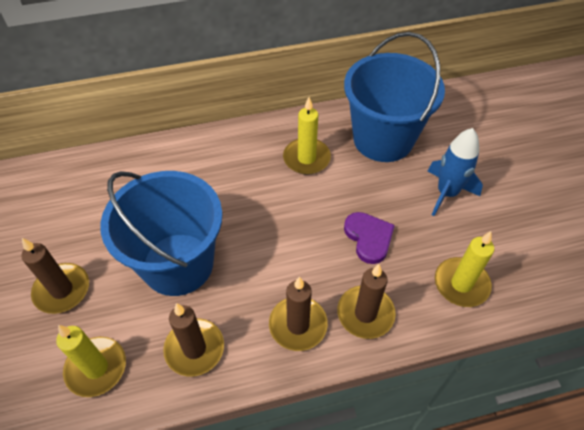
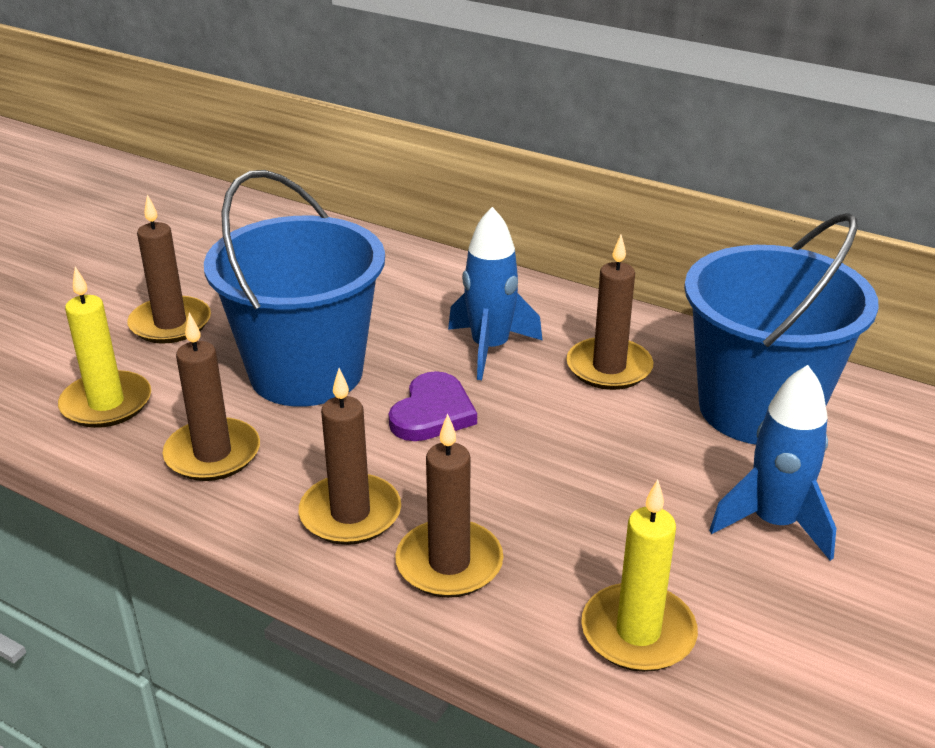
camera: 45 degrees right, 20 degrees down
yellow candle [283,97,331,175] -> brown candle [567,235,653,390]
purple heart [344,212,395,264] -> purple heart moved to [389,371,477,441]
none -> blue rocket [448,207,543,380]

